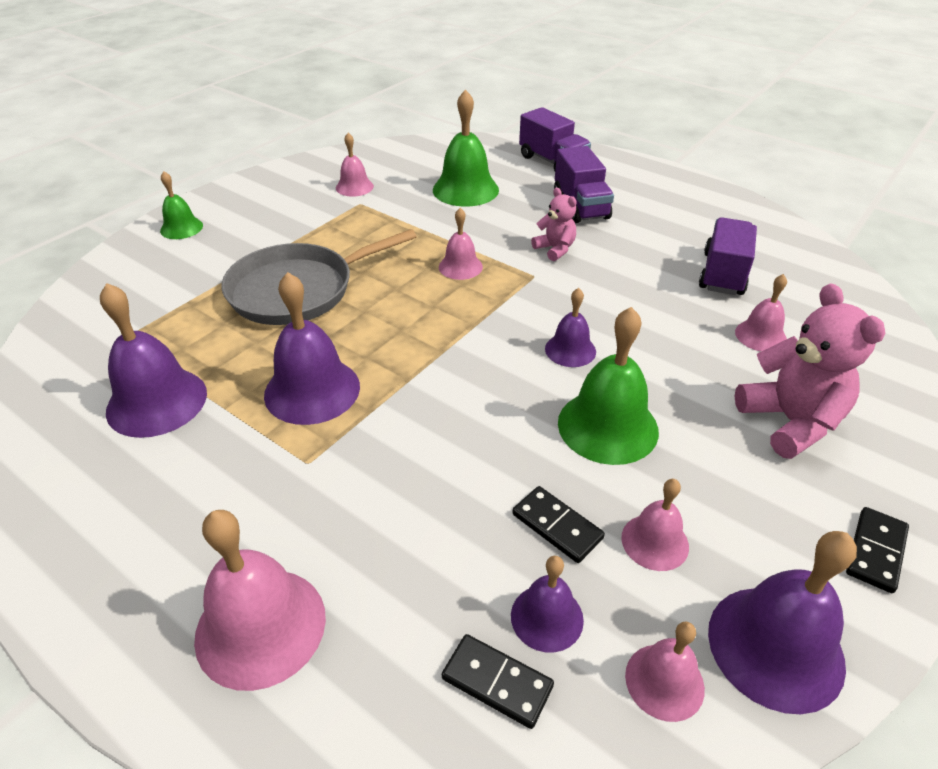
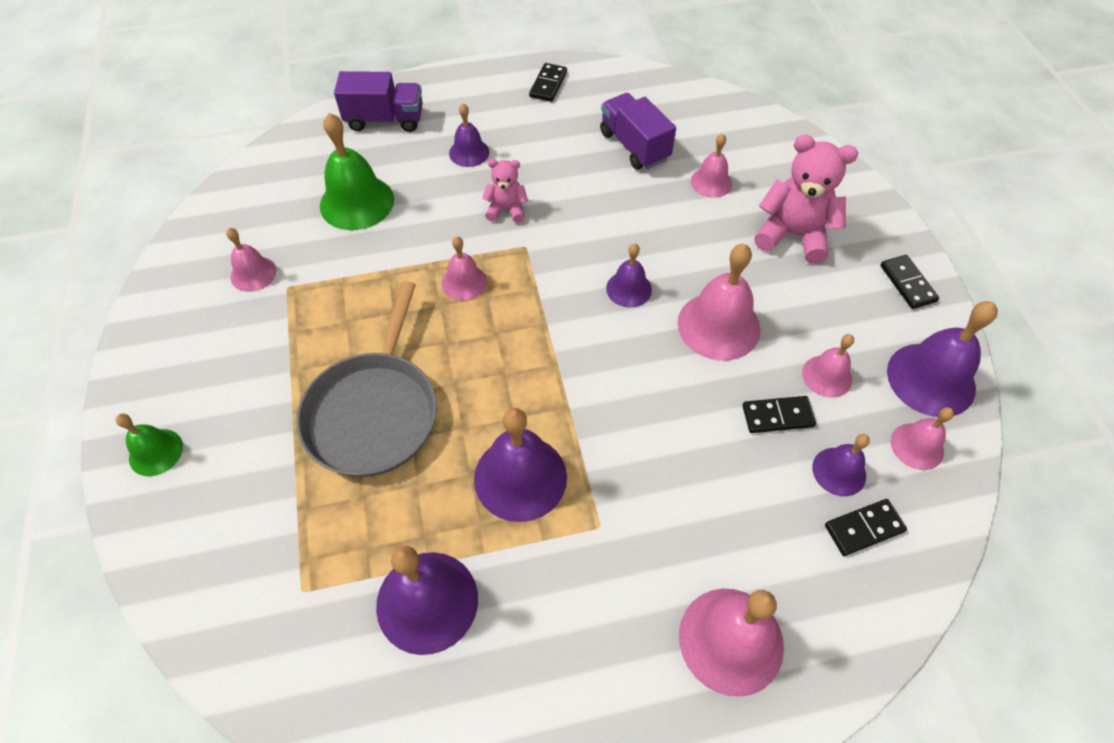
camera: 50 degrees left, 15 degrees up
purple truck [554,146,614,223] -> purple bell [449,103,489,167]
green bell [558,307,659,465] -> pink bell [678,244,760,361]
none -> black domino [529,63,567,102]

